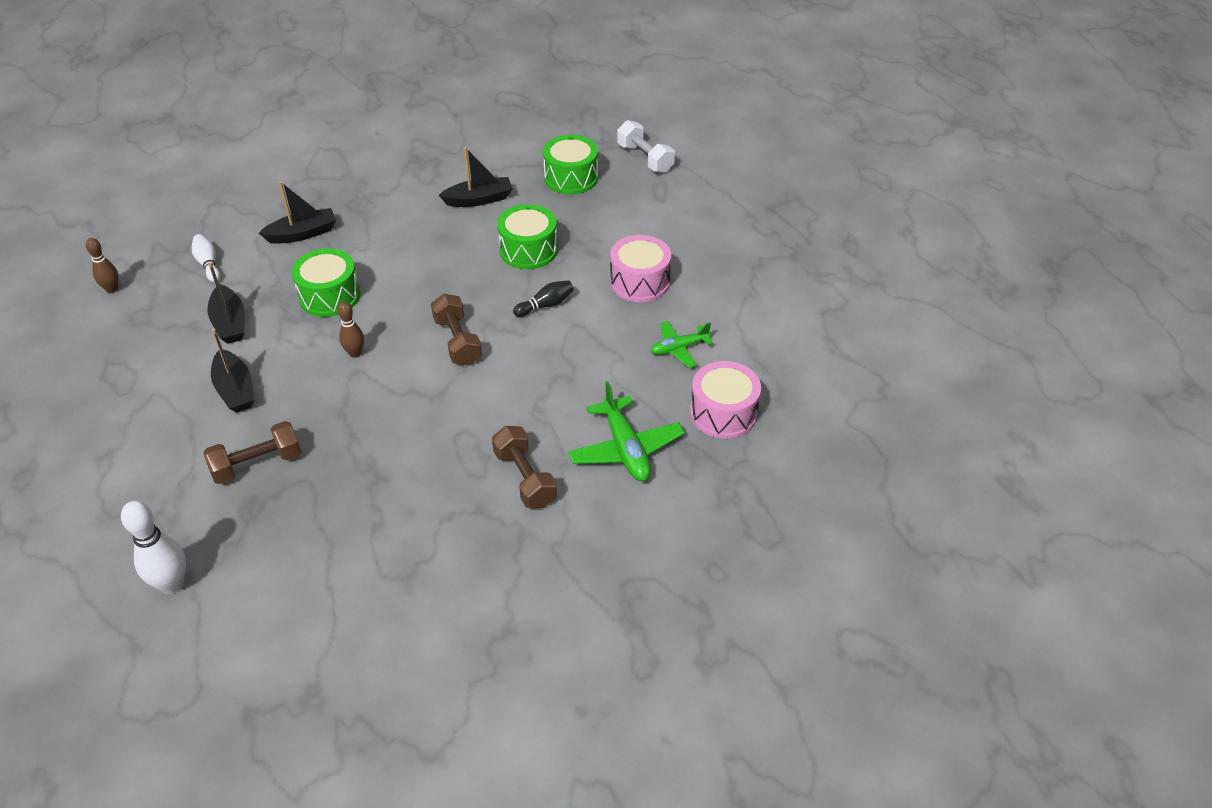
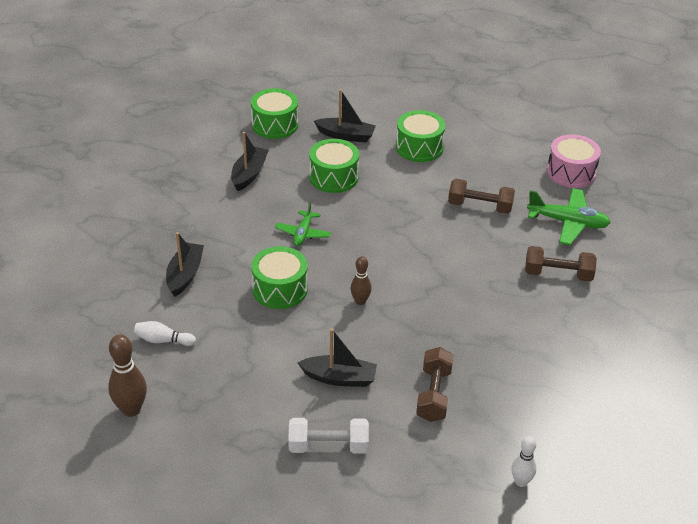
camera: 55 degrees left, 5 degrees down
brown bowling pin [86,238,119,293] -> brown bowling pin [108,334,147,417], size x1.60
white bowling pin [121,501,186,594] -> white bowling pin [511,436,536,487], size x0.63
black boat [207,262,245,344] -> black boat moved to [314,89,376,142]
brown dumbbell [431,294,482,366] -> brown dumbbell moved to [448,179,515,214]
black bowling pin [513,280,574,317] -> none
pink drum [610,235,671,302] -> green drum [396,110,445,162]
white dumbbell [617,120,675,173] -> white dumbbell moved to [288,418,369,454]
green plane [651,321,713,368] -> green plane moved to [275,202,331,246]

